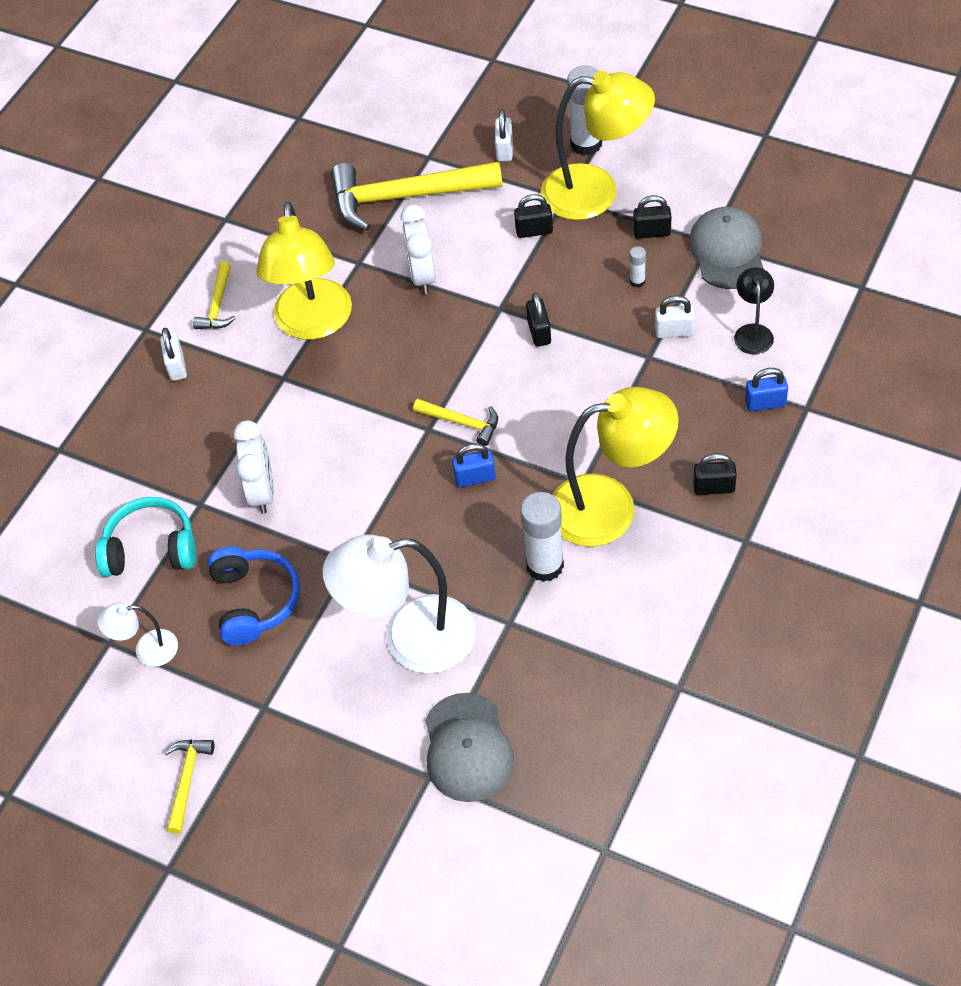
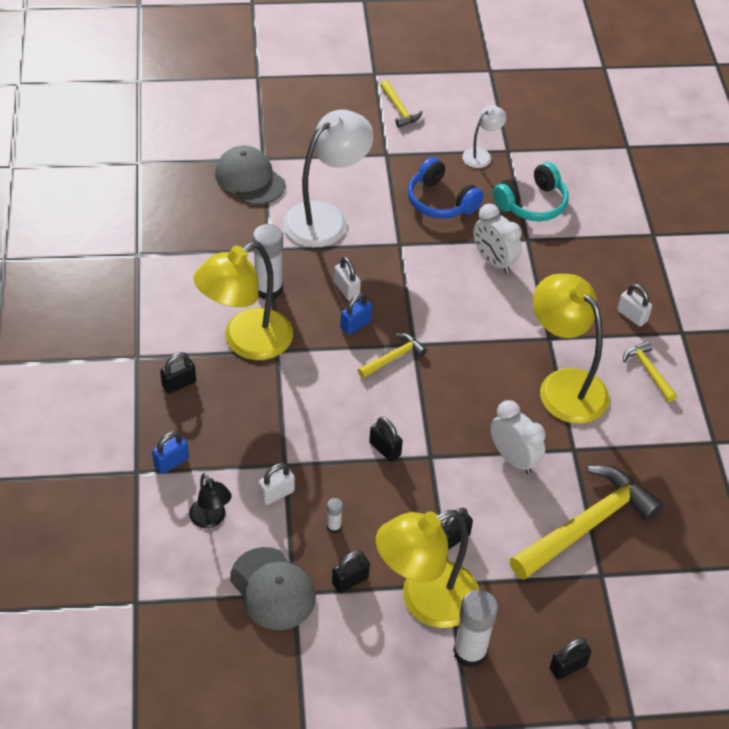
camera: 140 degrees right, 5 degrees down
yellow hammer [413,399,498,446] -> yellow hammer turned 150 degrees clockwise [358,333,427,378]
white padlock [495,109,513,162] -> white padlock moved to [334,256,361,301]
none -> black padlock [550,638,592,679]

